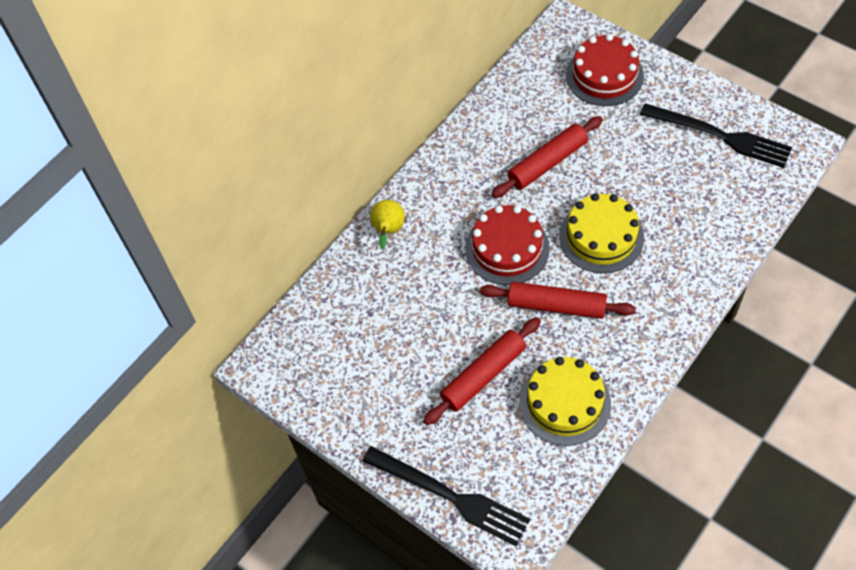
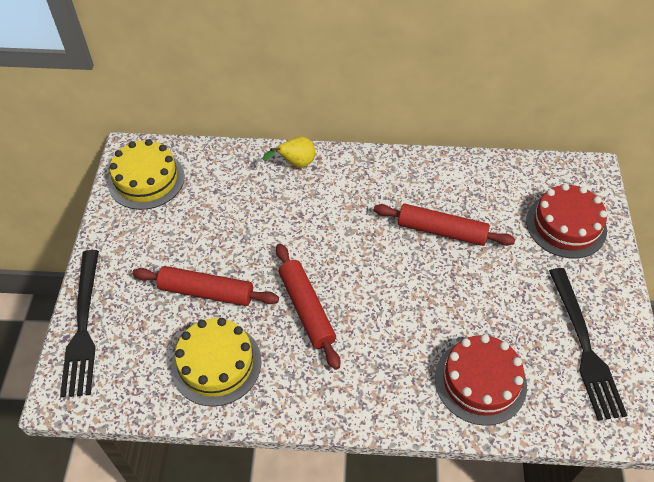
camera: 50 degrees right, 5 degrees down
red cake [465,205,550,285] -> red cake moved to [435,334,527,426]
yellow cake [559,193,644,273] -> yellow cake moved to [108,139,185,210]

